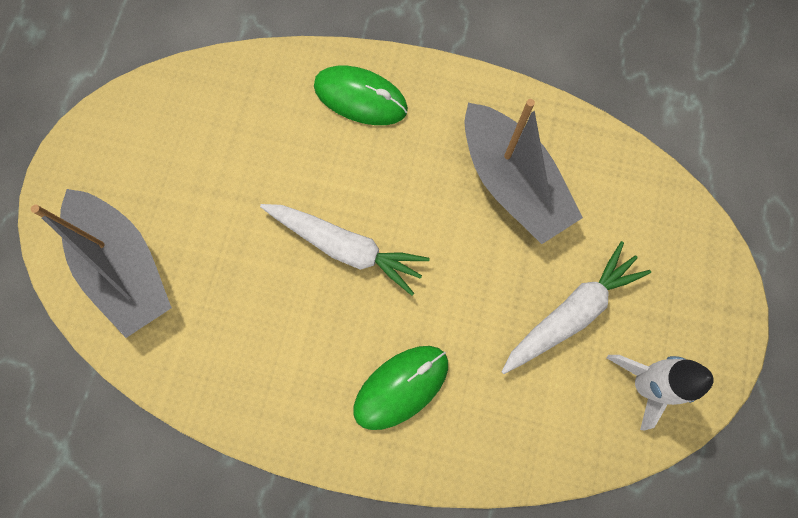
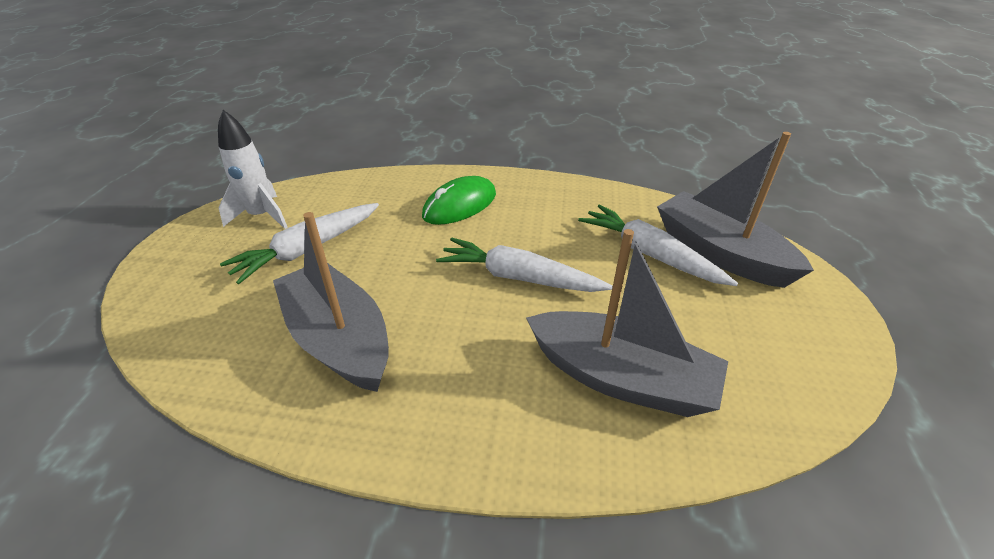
camera: 175 degrees right, 35 degrees down
green mouse [314,66,408,125] -> none
none -> grey boat [526,229,728,417]
none -> white carrot [578,204,738,286]

